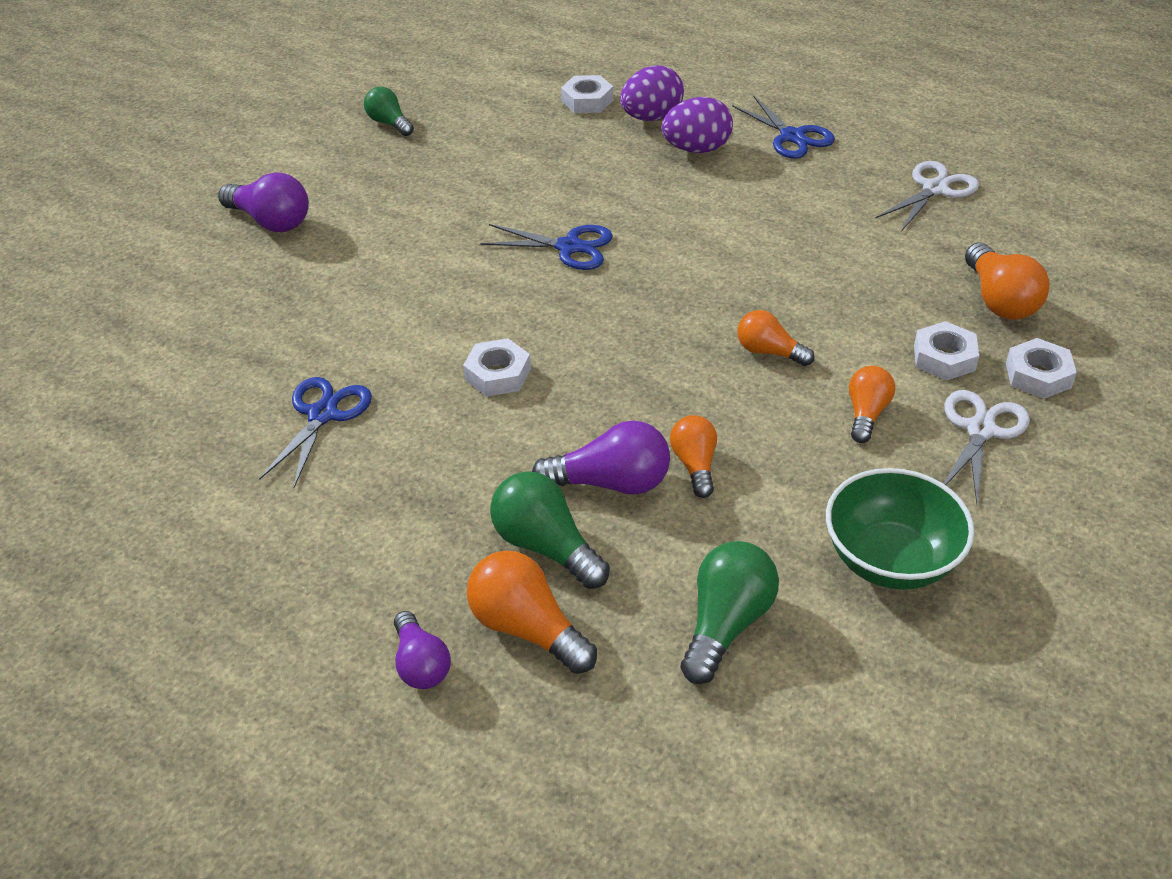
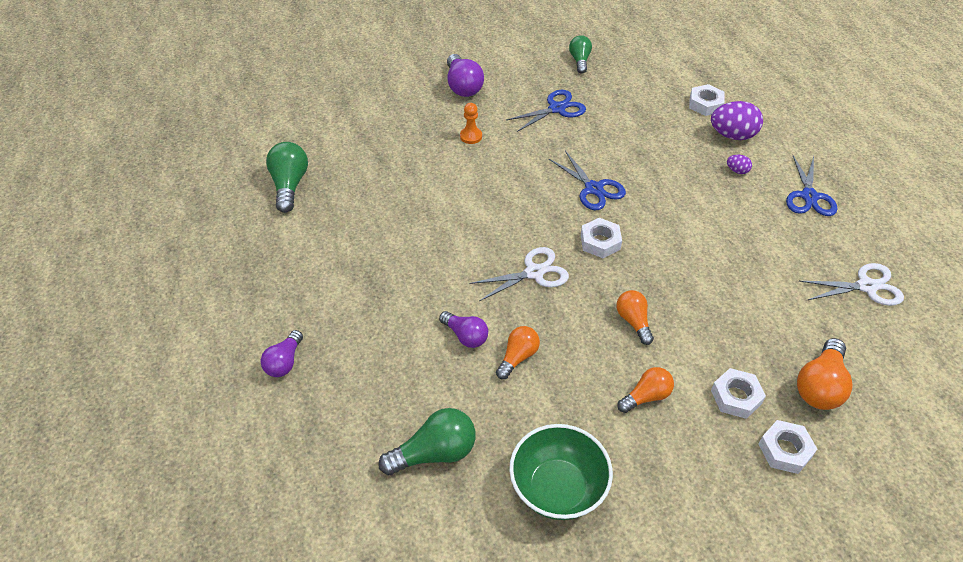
camera: 40 degrees right, 5 degrees up
blue scissors [259,377,372,488] -> blue scissors moved to [507,90,586,132]
white nut [463,338,531,397] -> white nut moved to [581,218,622,258]
orange light bulb [467,551,597,674] -> none
green light bulb [490,471,610,589] -> green light bulb moved to [266,142,308,213]
purple light bulb [532,421,670,495] -> purple light bulb [439,311,488,348], size x0.66
purple egg [662,97,733,153] -> purple egg [727,155,752,174], size x0.47
white scissors [944,390,1030,504] -> white scissors moved to [469,247,569,301]
none -> orange pawn [460,103,482,144]

